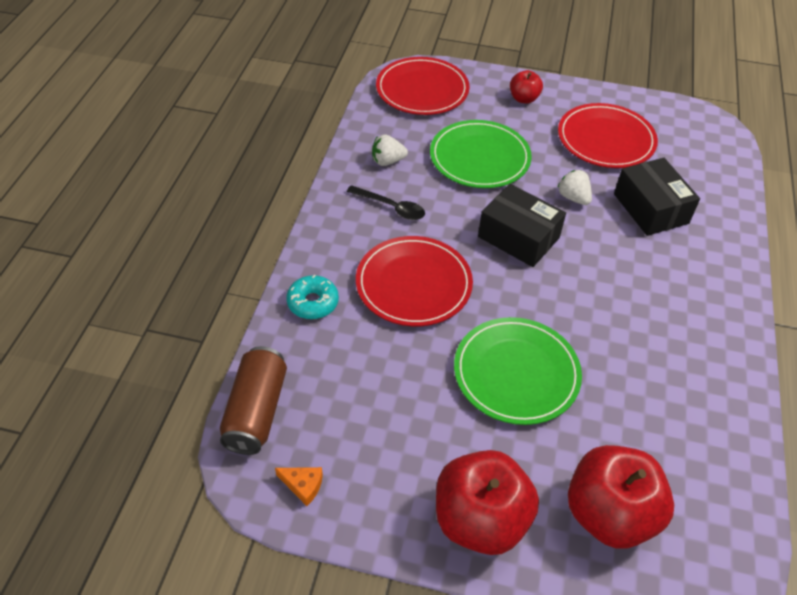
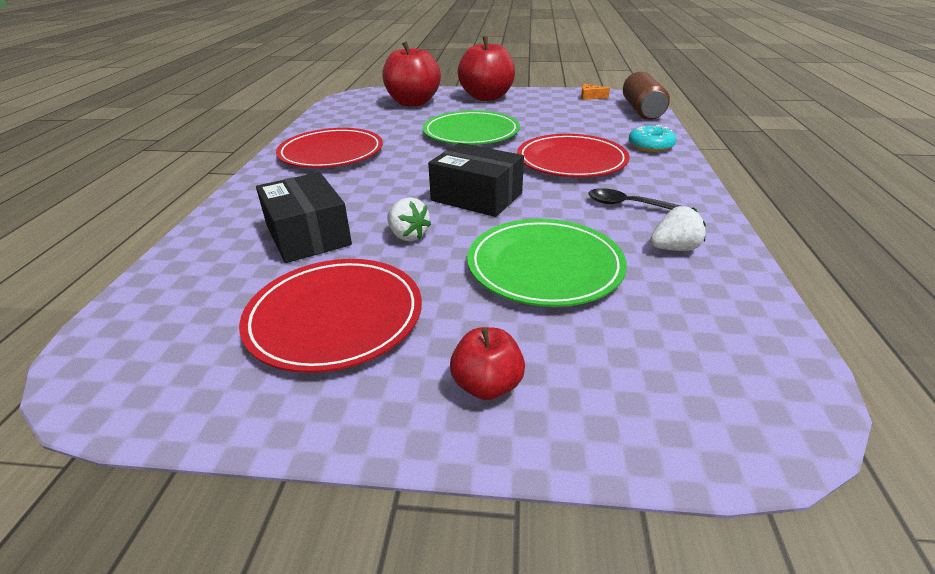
camera: 175 degrees right, 15 degrees down
red plate [376,57,470,115] -> red plate moved to [276,128,383,168]

